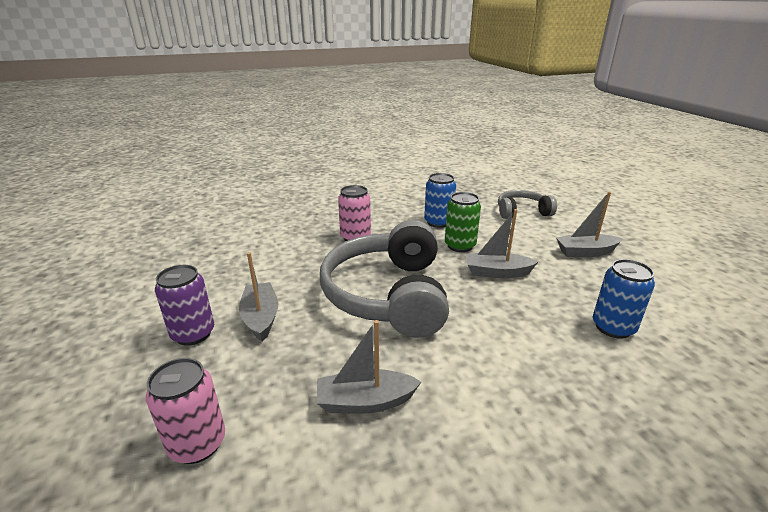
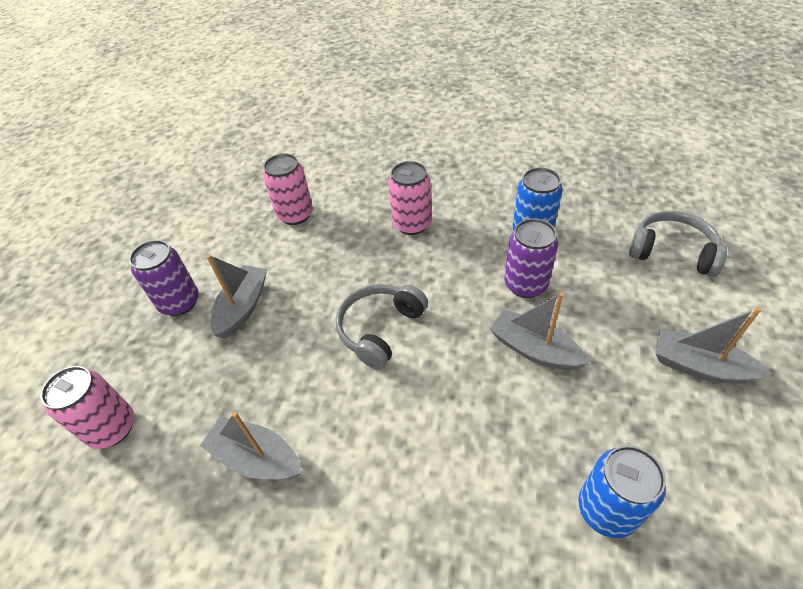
camera: 35 degrees right, 20 degrees up
grey headphones [320,220,449,338] -> grey headphones [336,284,428,370], size x0.52
green can [445,192,481,252] -> purple can [504,218,558,298]
none -> pink can [263,153,313,225]

